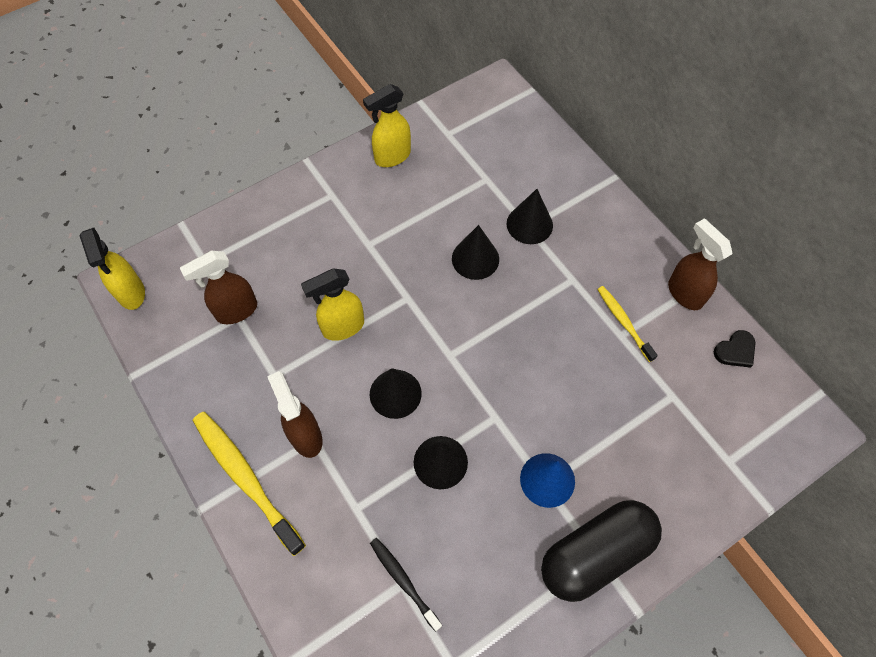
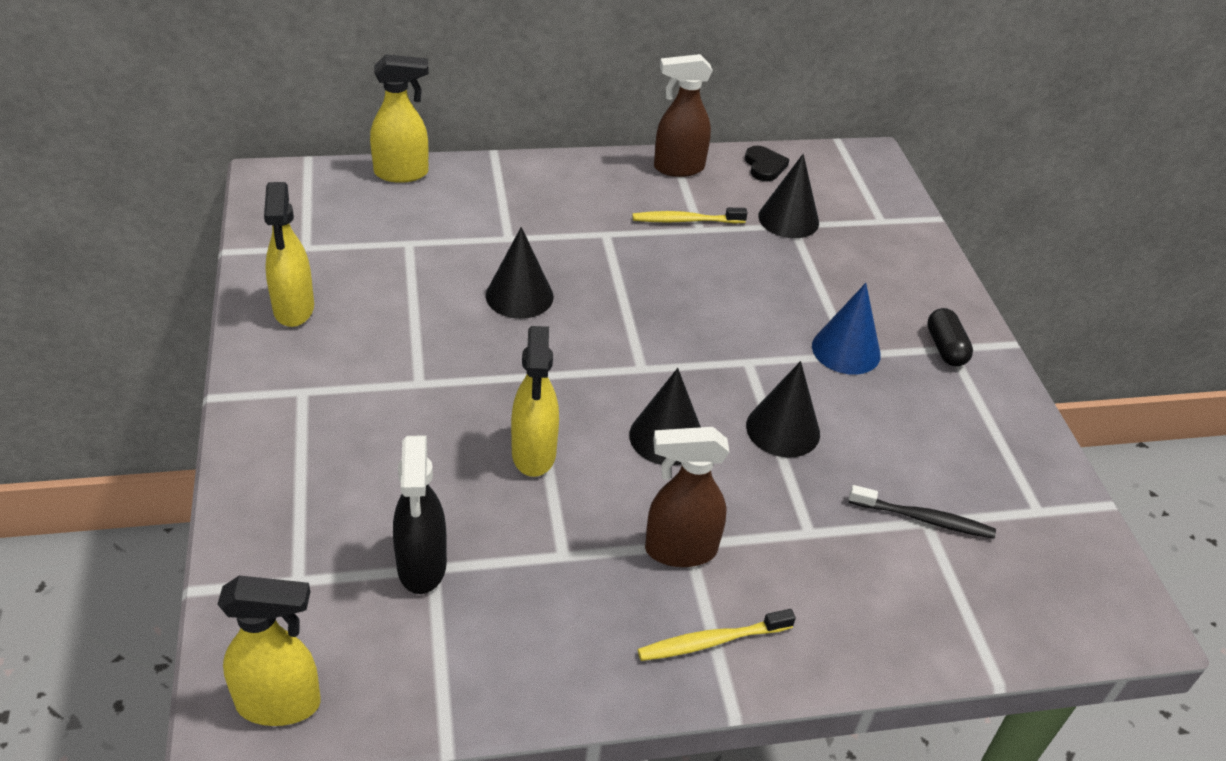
camera: 70 degrees left, 20 degrees down
brown spray bottle [180,251,257,324] -> black spray bottle [393,435,447,594]
yellow toothbrush [193,412,306,556] -> yellow toothbrush [638,609,796,661], size x0.57
black toothbrush [370,538,442,631] -> black toothbrush turned 150 degrees counterclockwise [849,485,996,539]
black cone [507,189,553,244] -> black cone moved to [758,154,819,238]
black capsule [541,500,662,602] -> black capsule [927,308,973,366], size x0.46
none -> yellow spray bottle [370,54,429,183]

